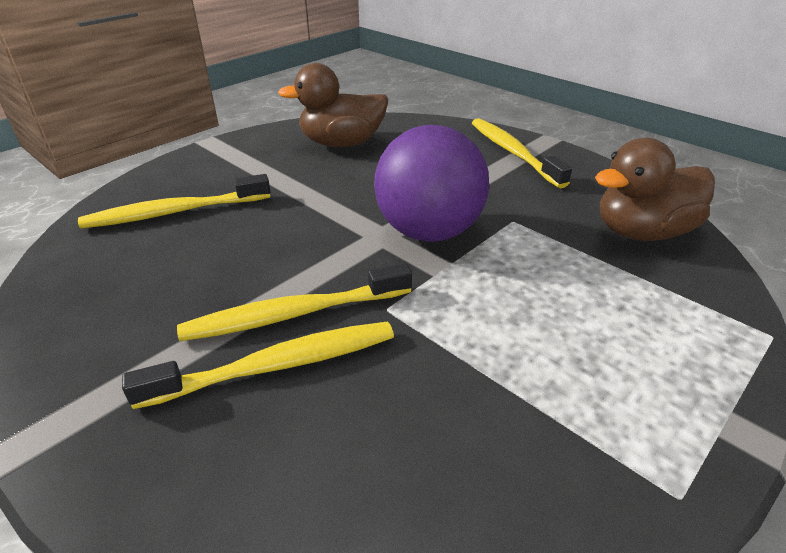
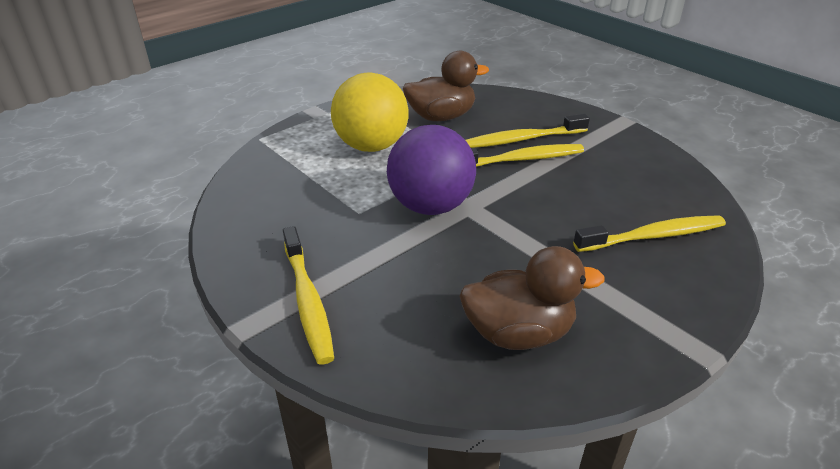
camera: 175 degrees left, 0 degrees up
brown duck [595,138,715,241] -> brown duck moved to [403,51,489,121]
none -> yellow ball [331,73,408,152]

